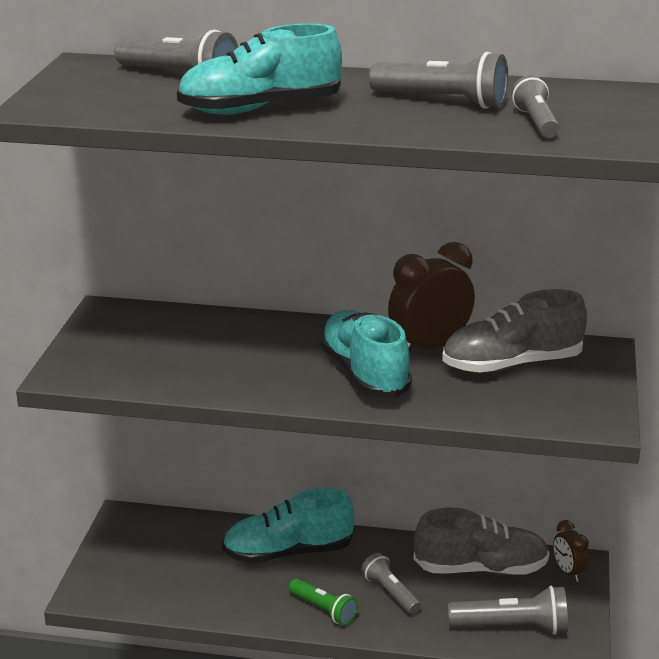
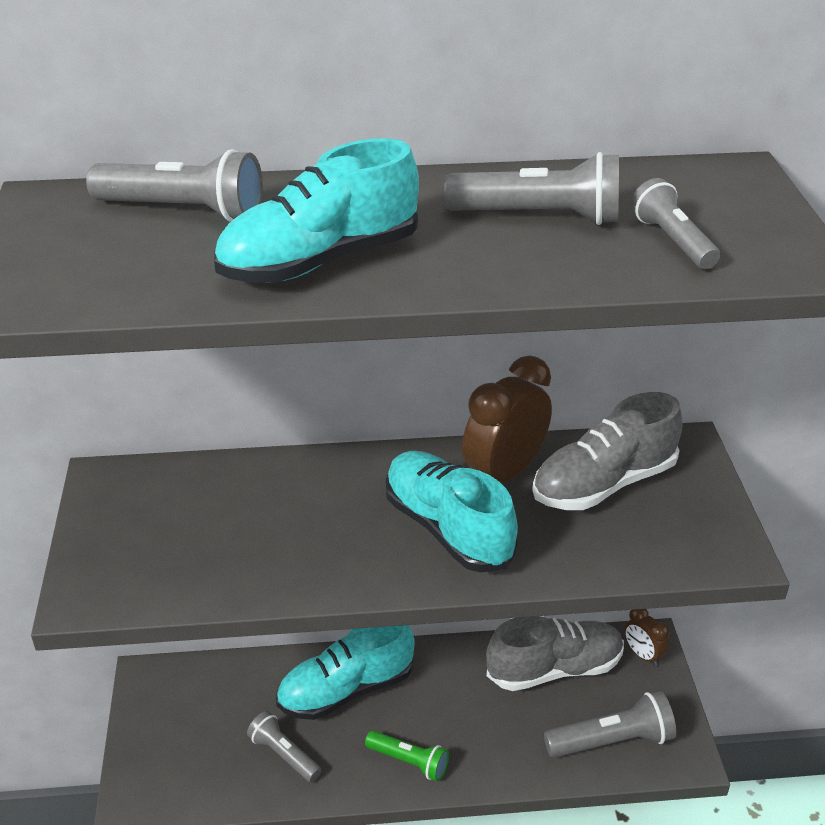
camera: 15 degrees left, 10 degrees up
grey flashlight [362,553,421,614] -> grey flashlight moved to [247,711,321,782]

